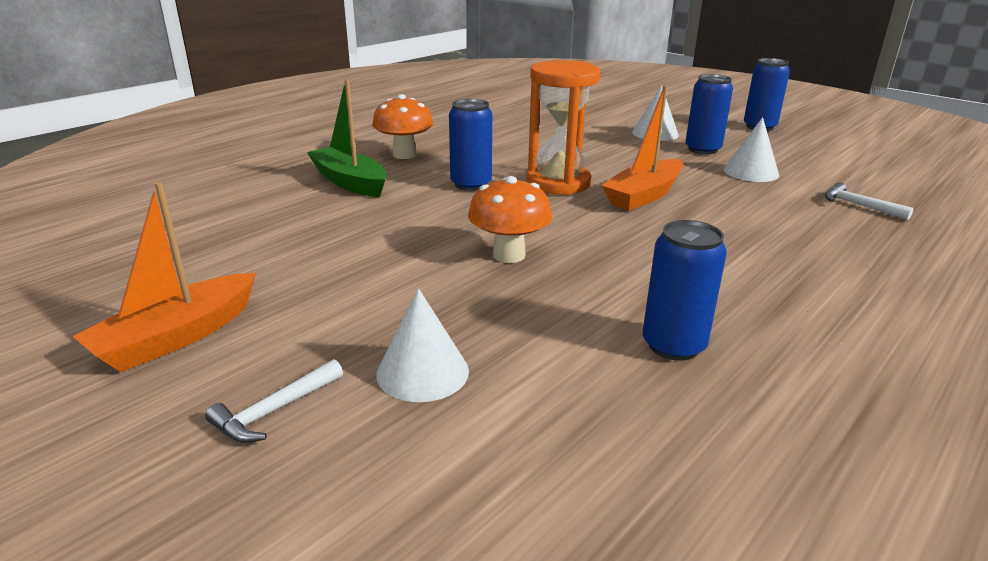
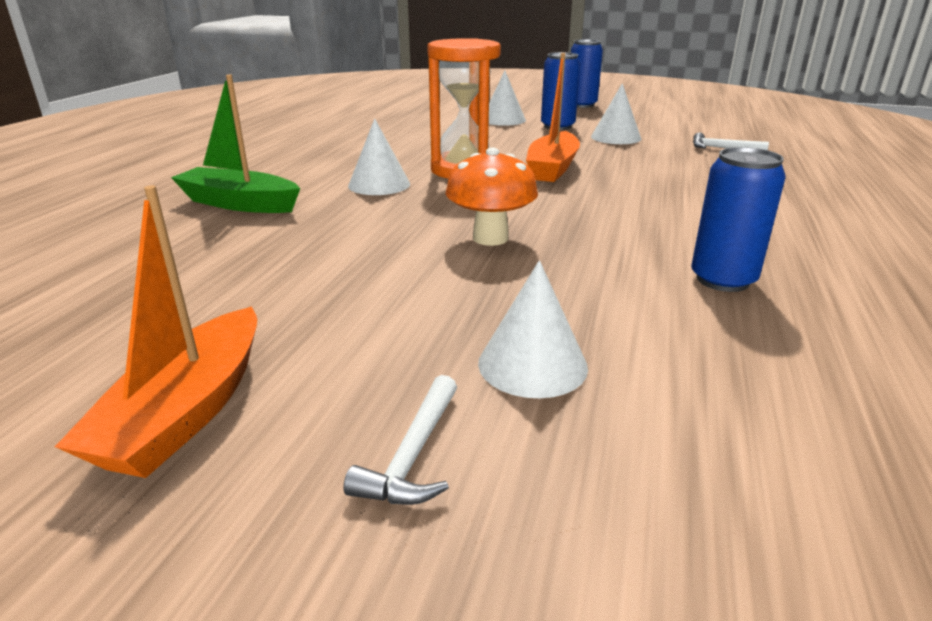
camera: 25 degrees left, 0 degrees up
orange mushroom [372,94,433,159] -> none
blue can [449,99,492,191] -> white cone [348,119,410,195]

